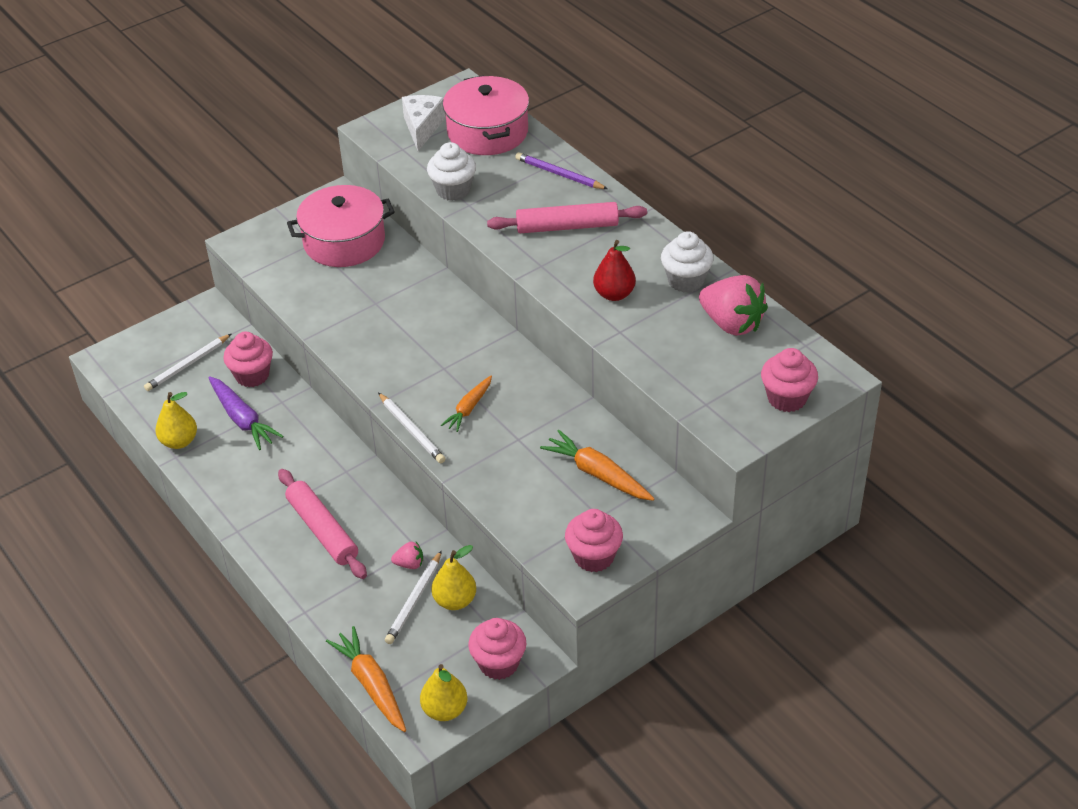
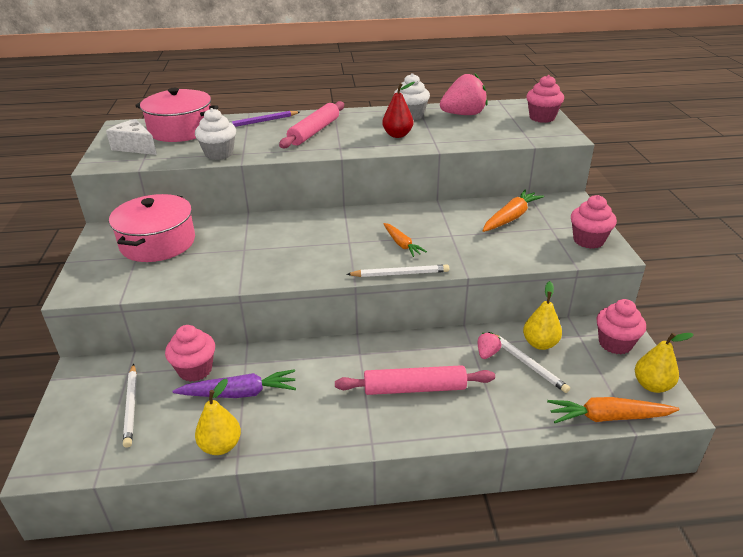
camera: 60 degrees left, 10 degrees down
orange carrot [540,430,655,501] -> orange carrot turned 150 degrees clockwise [483,190,544,232]

